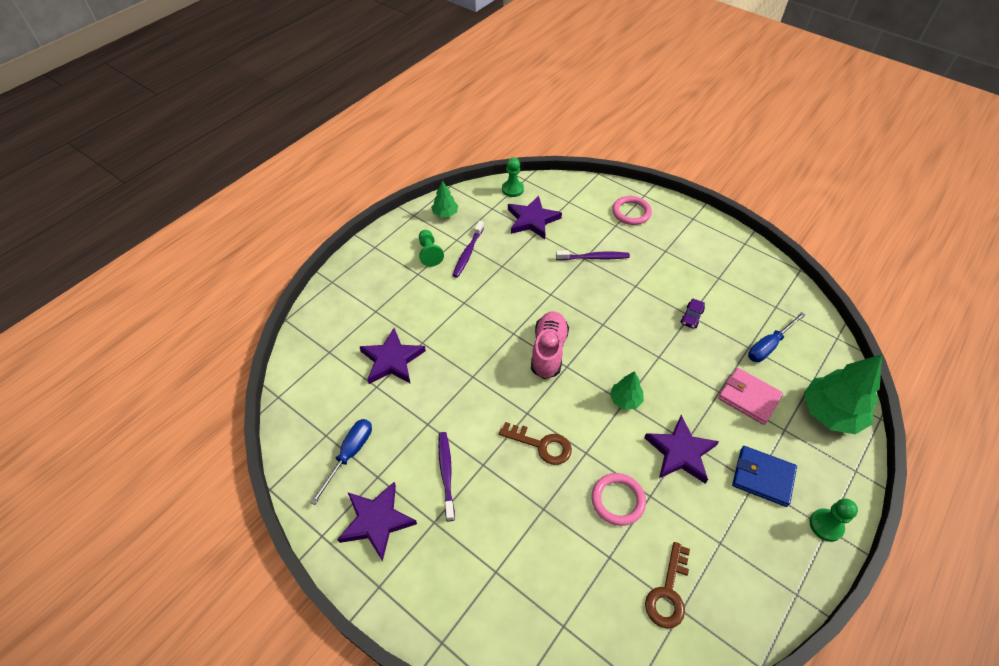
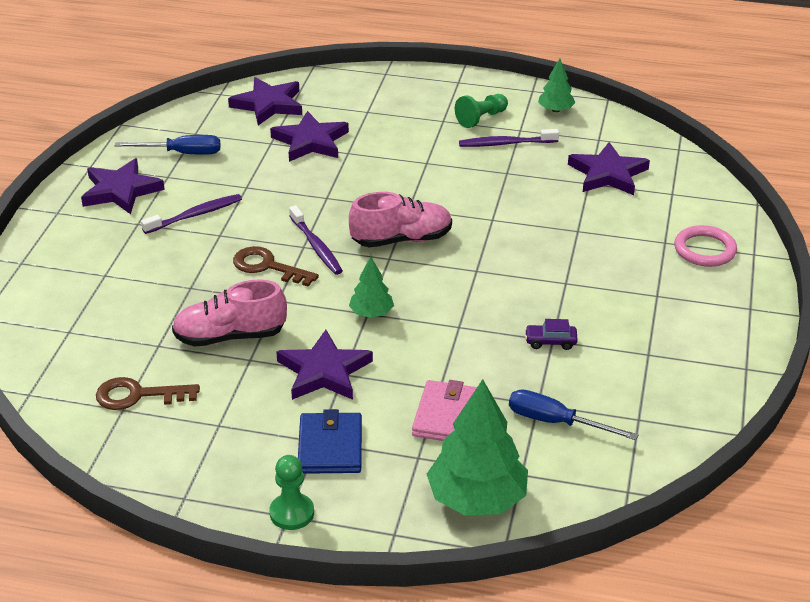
camera: 65 degrees right, 15 degrees down
brown key [499,422,572,465] -> brown key turned 120 degrees clockwise [233,246,319,286]
green pawn [502,157,524,197] -> none
purple toothbrush [556,250,630,260] -> purple toothbrush moved to [289,205,343,275]
pink ring [592,473,646,526] -> pink shoe [172,280,287,347]
none -> purple star [228,77,302,125]

